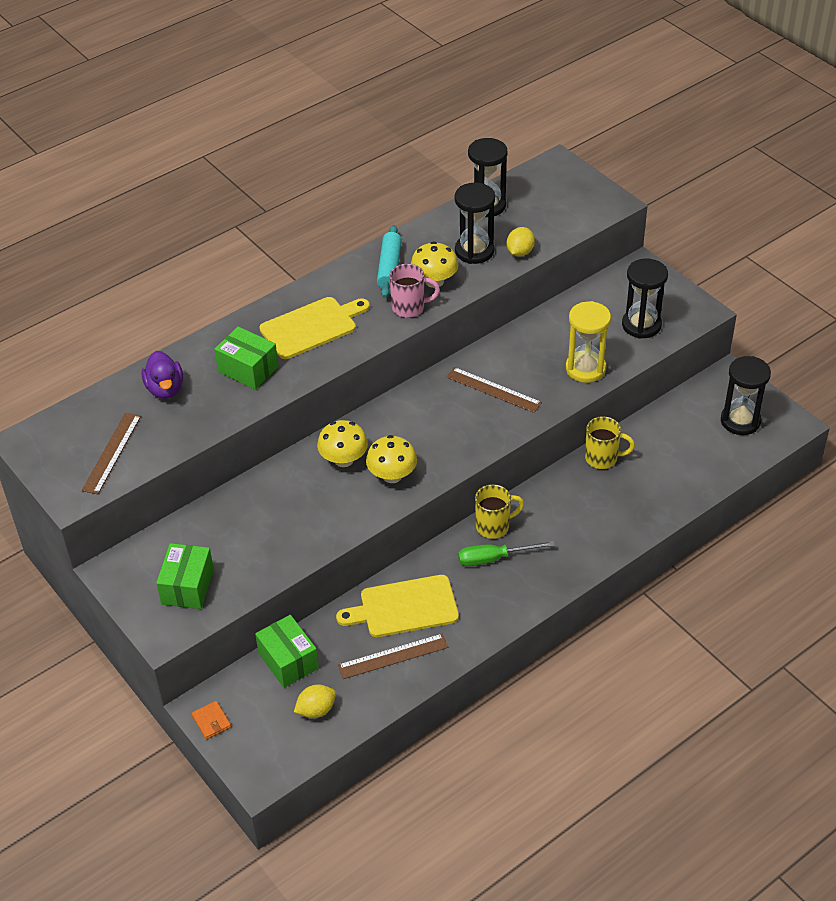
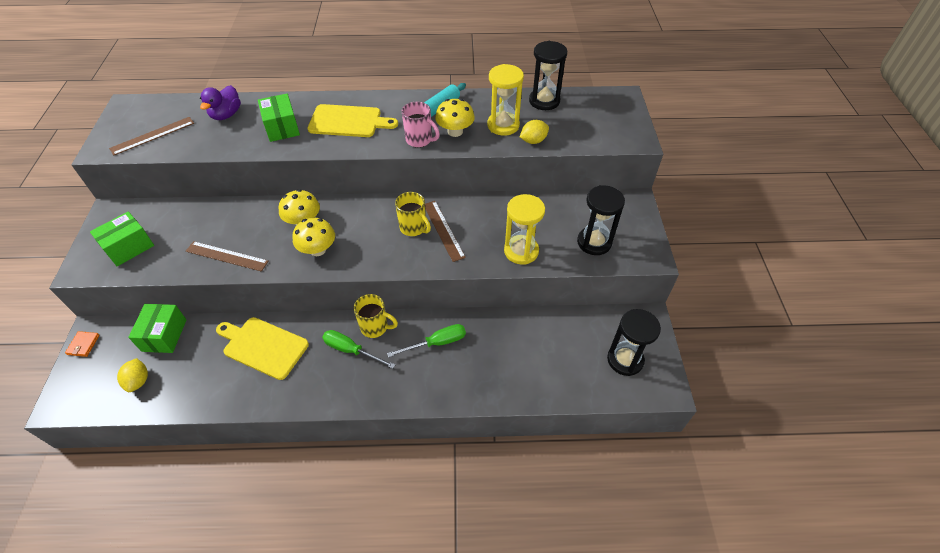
camera: 35 degrees right, 5 degrees up
yellow lemon [294,684,336,718] -> yellow lemon turned 75 degrees clockwise [117,358,148,392]
brown ruler [338,634,448,679] -> brown ruler moved to [186,241,269,272]
black hourglass [455,183,495,264] -> yellow hourglass [487,64,524,136]
yellow mug [585,416,635,469] -> yellow mug moved to [395,192,431,236]
none -> green screwdriver [387,324,466,358]

